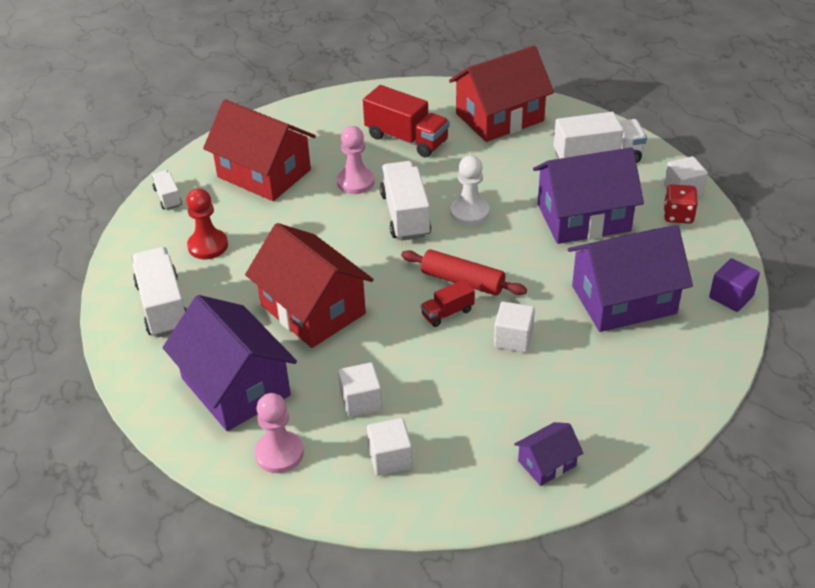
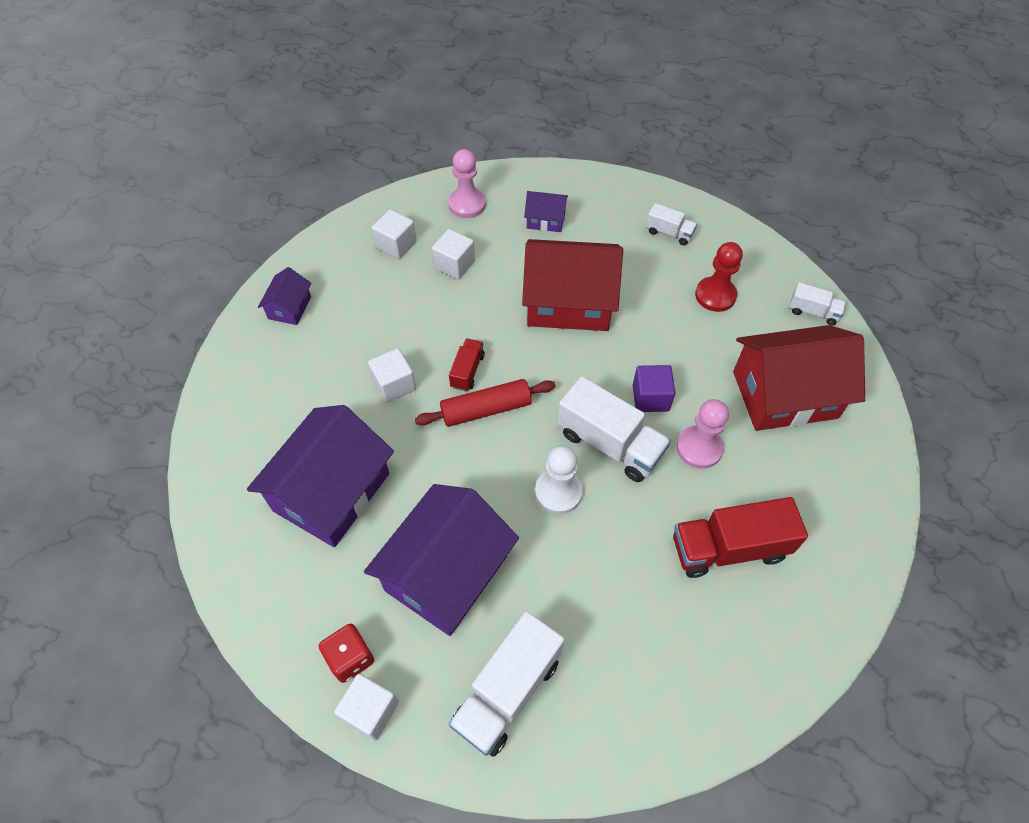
camera: 135 degrees right, 15 degrees up
white truck [132,247,187,338] -> white truck [646,203,697,245], size x0.52
purple house [163,295,297,431] -> purple house [524,191,568,232], size x0.47
red house [449,46,554,142] -> none
purple cube [709,258,760,312] -> purple cube moved to [633,365,675,412]

